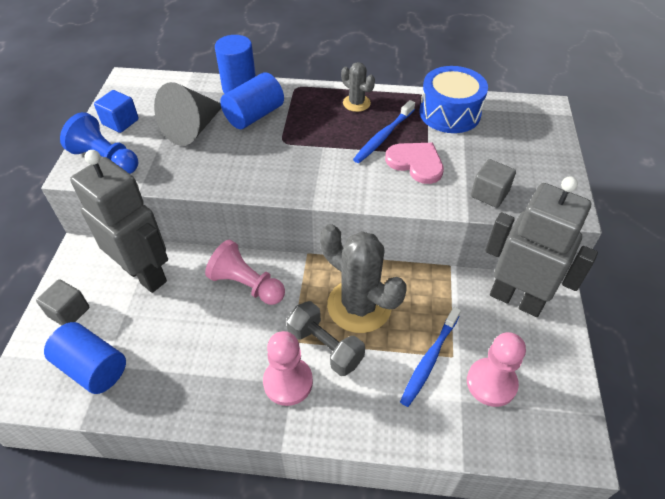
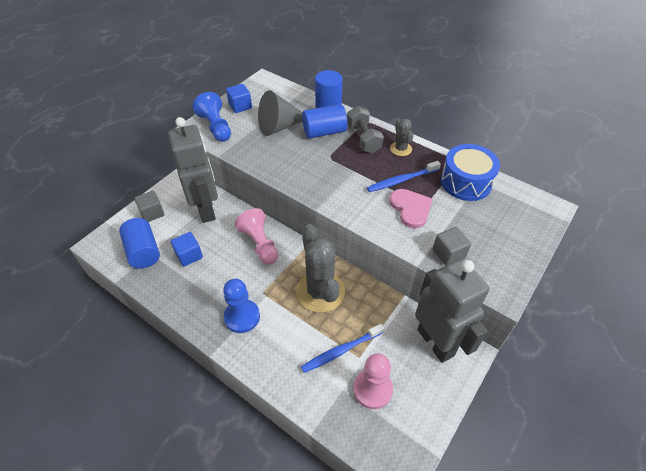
camera: 30 degrees right, 0 degrees up
pink pawn [263,331,313,406] -> blue pawn [223,279,260,333]
grey dumbbell [286,301,365,376] -> grey dumbbell moved to [347,106,384,153]
none -> blue cube [171,232,203,267]

